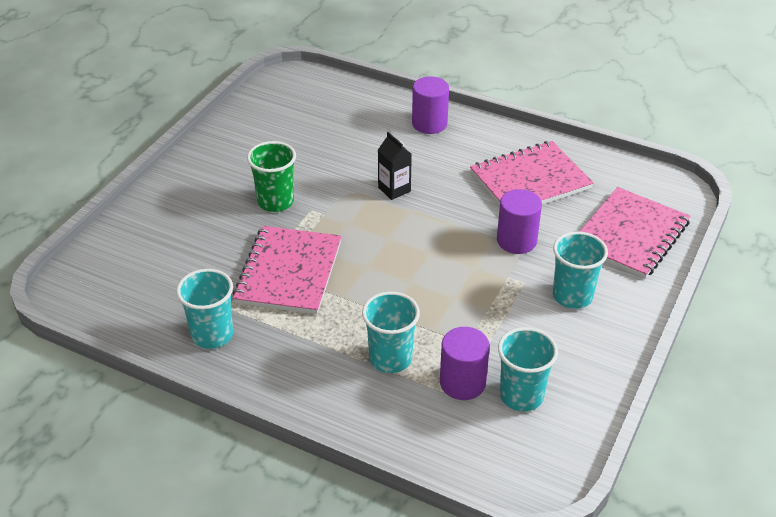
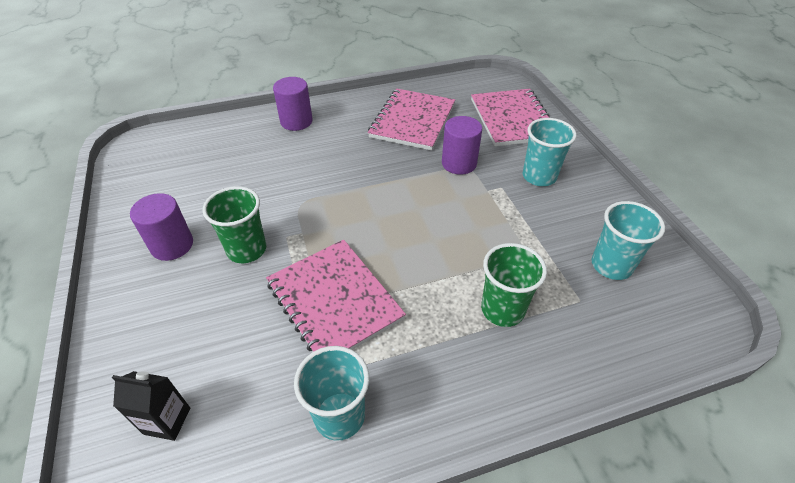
camera: 45 degrees left, 5 degrees up
turquoise cup [362,292,420,373] -> green cup [481,243,547,327]
black carton [378,132,412,200] -> black carton moved to [112,371,190,441]
purple cylinder [440,327,490,400] -> purple cylinder moved to [130,193,193,261]

